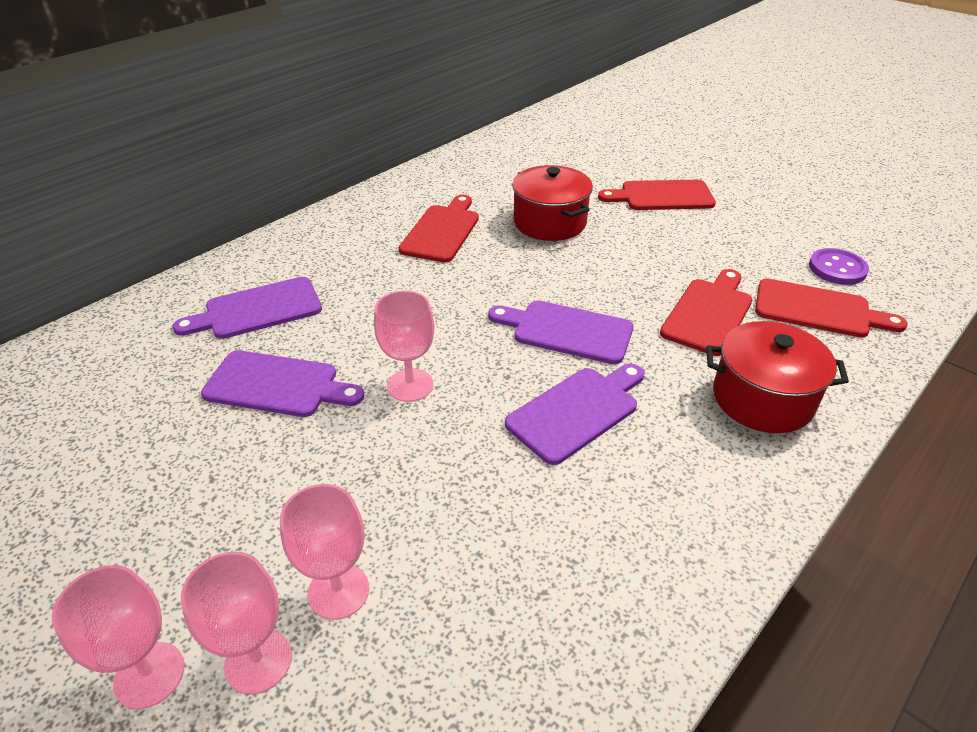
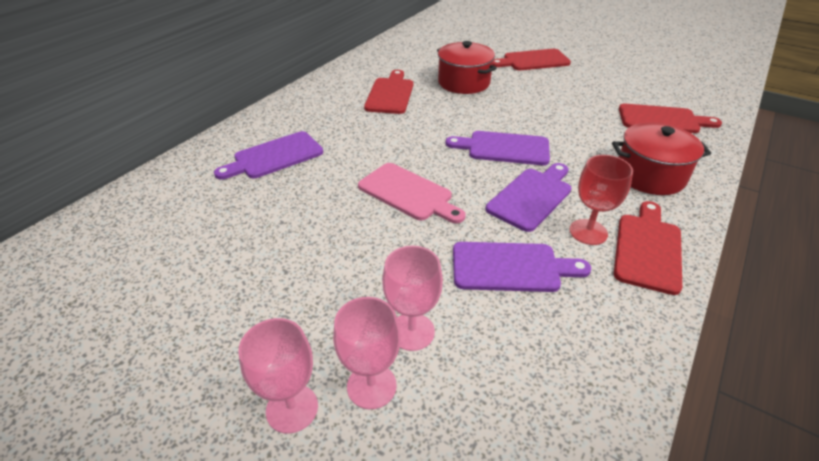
camera: 10 degrees left, 0 degrees up
purple cutting board [201,350,364,417] -> purple cutting board moved to [453,242,591,292]
pink goblet [374,291,435,402] -> pink cutting board [358,163,465,223]
red cutting board [660,269,752,356] -> red cutting board moved to [614,201,682,295]
purple button [809,248,869,285] -> none
none -> red goblet [570,155,633,245]

